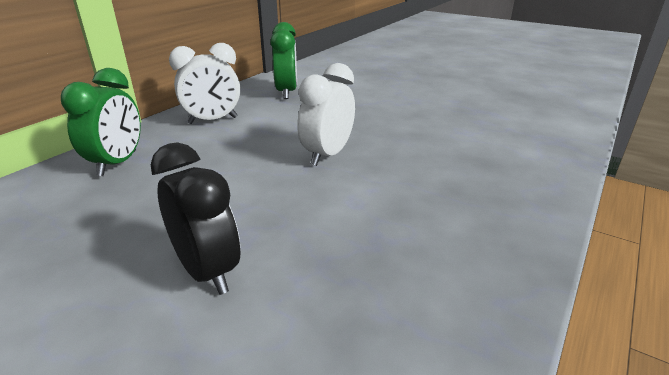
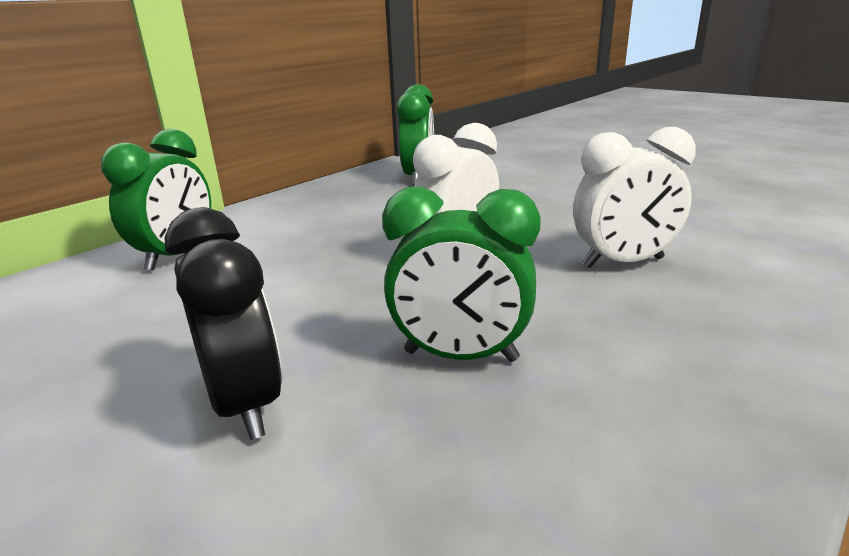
camera: 10 degrees right, 5 degrees down
white clock [169,43,240,124] -> white clock moved to [573,127,696,268]
none -> green clock [382,187,541,362]

